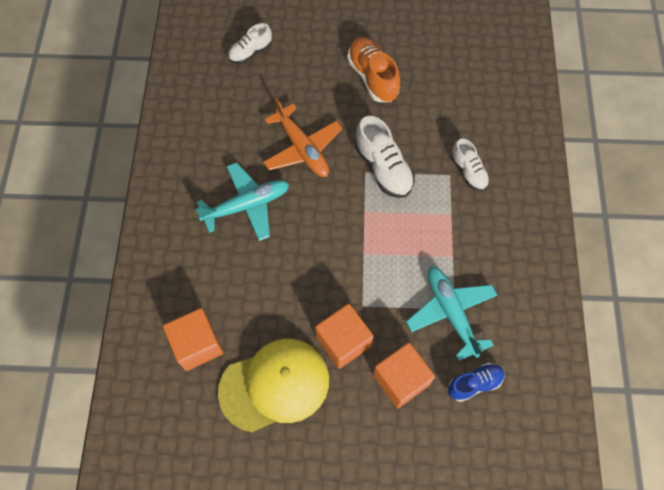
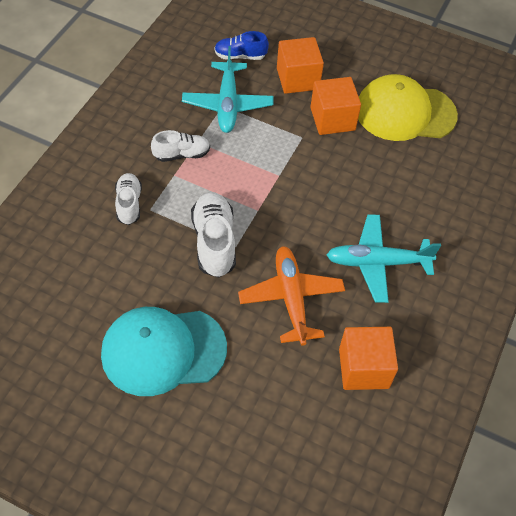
camera: 160 degrees left, 10 degrees down
orange cube [163,308,223,371] -> orange cube moved to [339,327,398,390]
white shoe [228,23,272,64] -> white shoe moved to [151,130,210,162]
orange shoe [347,37,400,102] -> turquoise cap [101,307,227,396]

